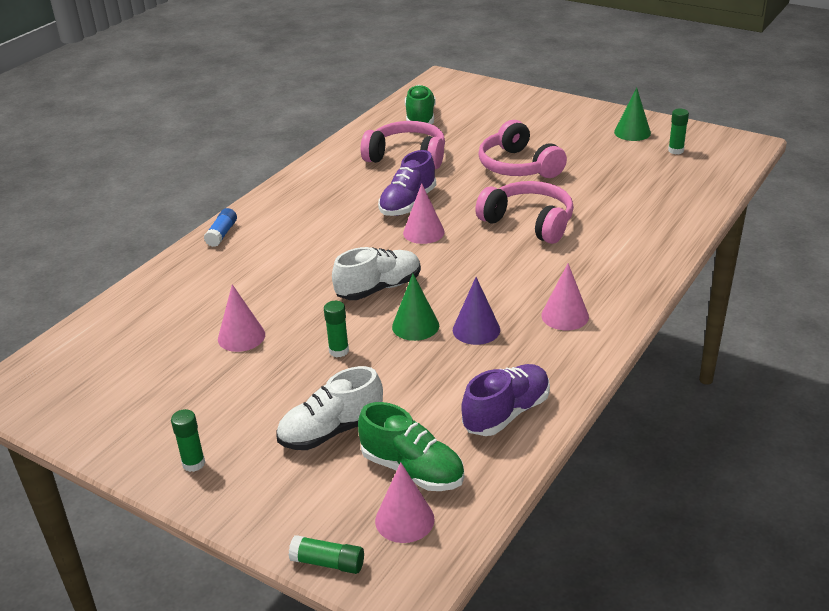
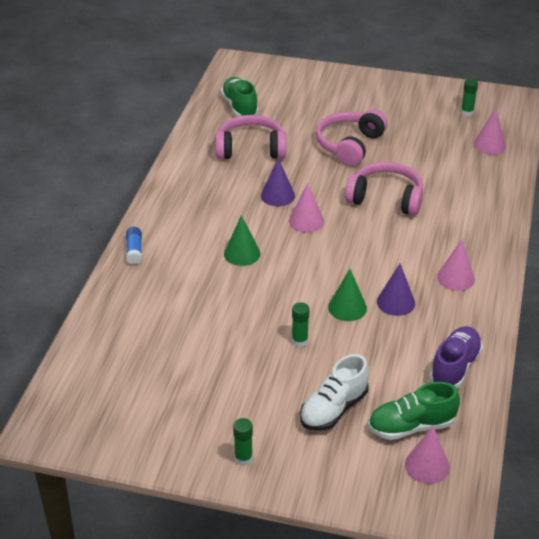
camera: 20 degrees left, 5 degrees up
pink cone [218,284,265,352] -> pink cone moved to [474,108,506,155]
green glue stick [289,535,364,574] -> none
white shoe [332,247,421,300] -> none
green shoe [358,402,464,491] -> green shoe turned 150 degrees clockwise [368,382,460,440]
purple shoe [378,150,436,216] -> purple cone [261,158,295,206]
pink headphones [478,120,567,178] -> pink headphones turned 75 degrees clockwise [316,109,387,166]
green cone [614,87,651,141] -> green cone moved to [224,215,260,266]

